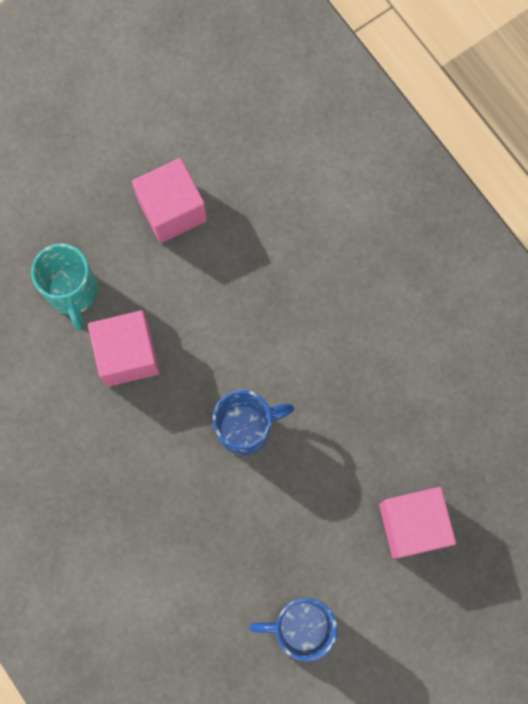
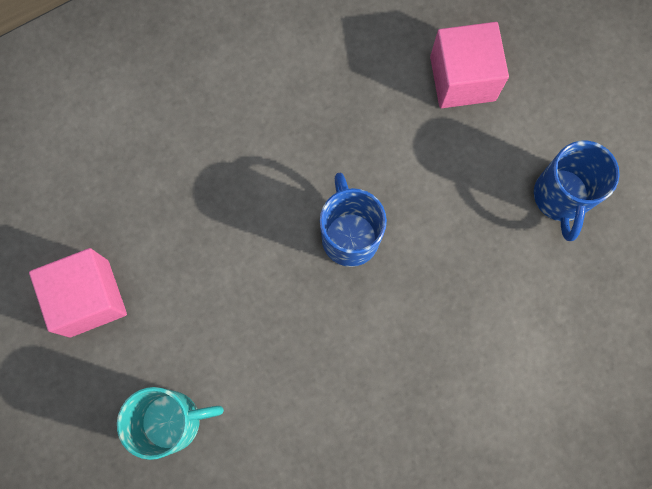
camera: 85 degrees left, 0 degrees up
pink cube [88,311,160,387] -> none

